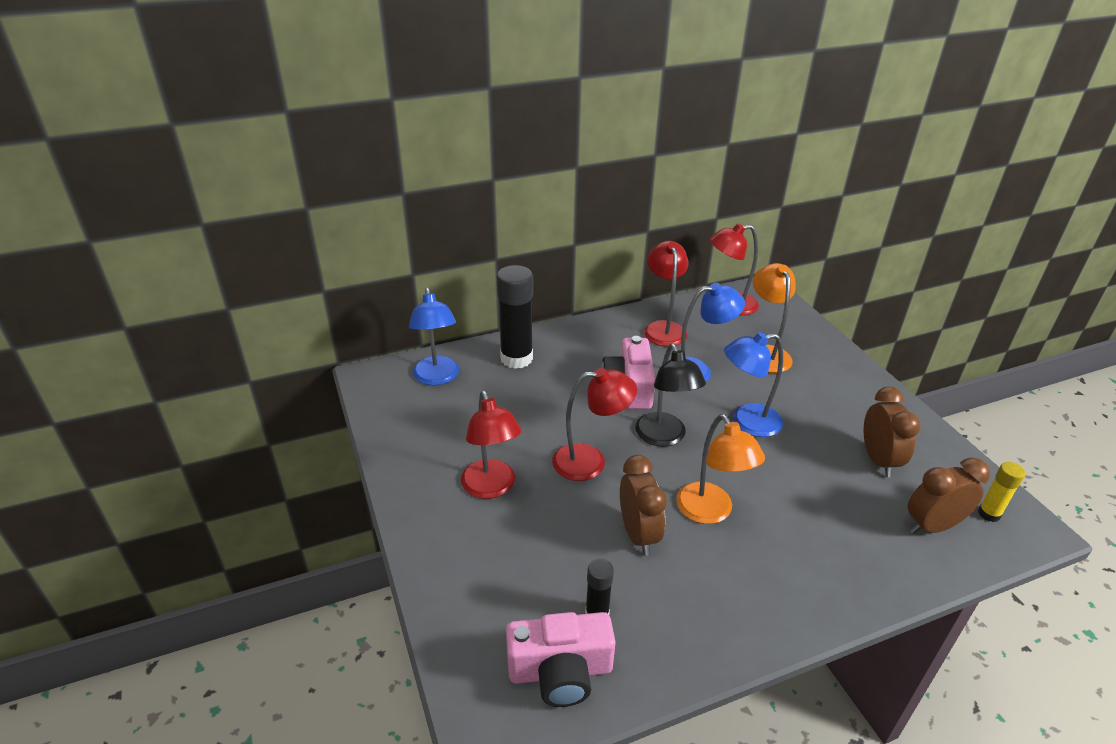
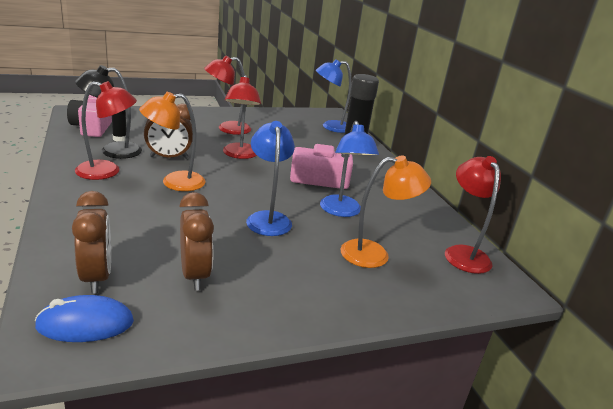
camera: 90 degrees right, 10 degrees down
black lamp [635,343,706,447] -> black lamp moved to [75,65,142,159]
red lamp [644,241,688,347] -> red lamp moved to [75,81,137,180]
brown clock [863,386,921,477] -> brown clock turned 105 degrees counterclockwise [180,192,214,291]
yellow glue stick [978,462,1025,522] -> blue mouse [34,295,134,342]

